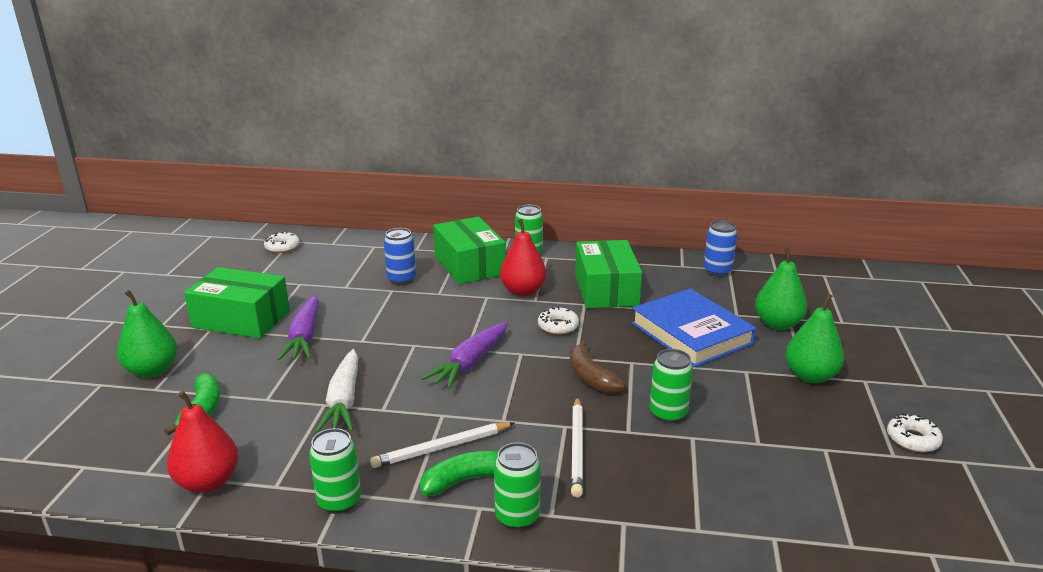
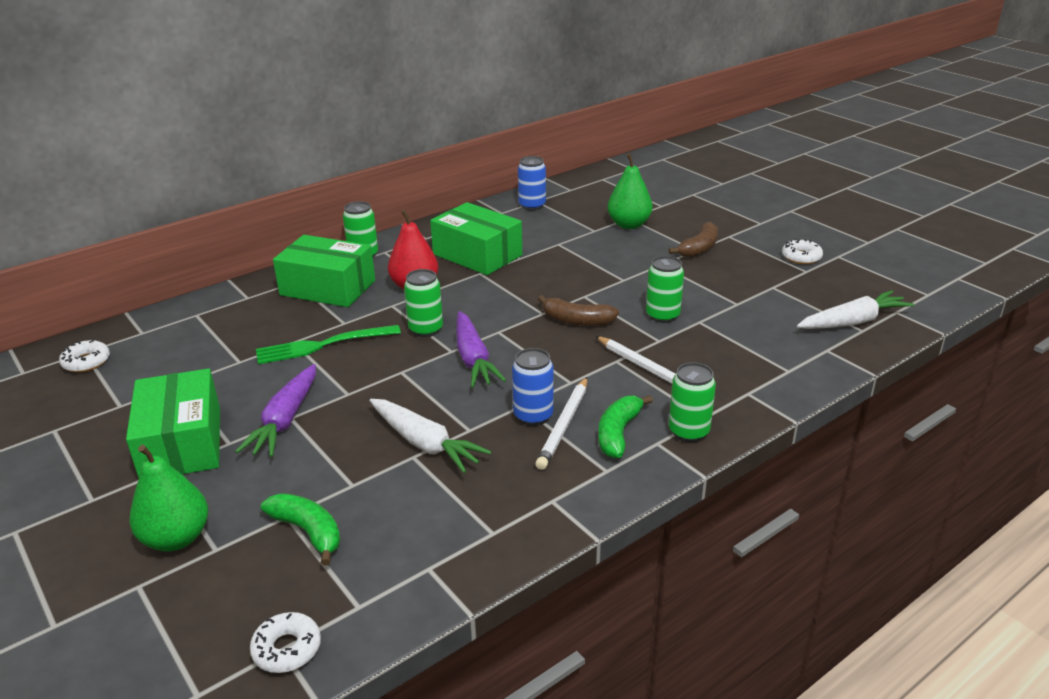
camera: 45 degrees left, 5 degrees up
red pear [167,390,239,493] -> none
green box [184,267,290,338] -> green box turned 75 degrees counterclockwise [126,368,220,478]
purple carrot [278,294,319,360] -> purple carrot turned 60 degrees clockwise [235,364,316,457]
green can [309,428,361,514] -> green can moved to [404,269,443,337]
blue can [384,228,416,285] -> blue can moved to [512,348,554,426]
white donut [538,306,579,335] -> white donut moved to [250,612,321,673]
blue book [631,289,756,367] -> none
green pear [785,293,844,383] -> brown banana [669,222,718,258]
none -> green fork [256,325,401,364]
none -> white carrot [797,290,914,329]

